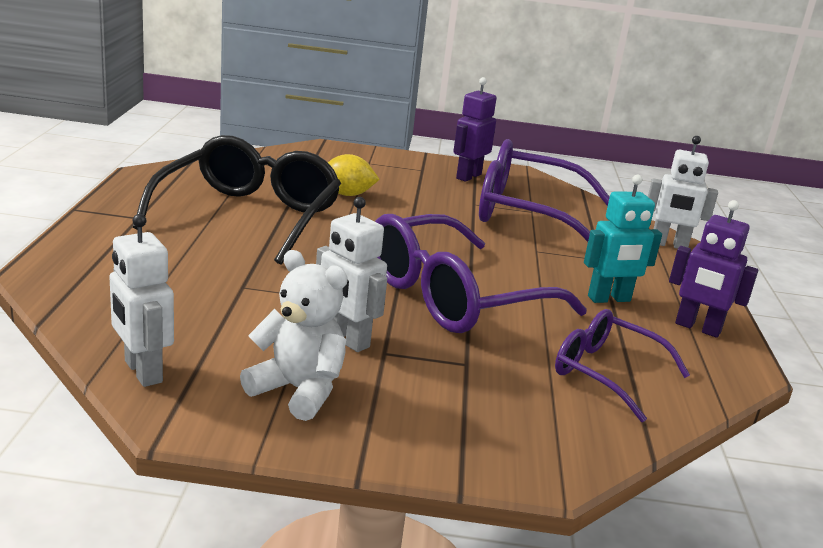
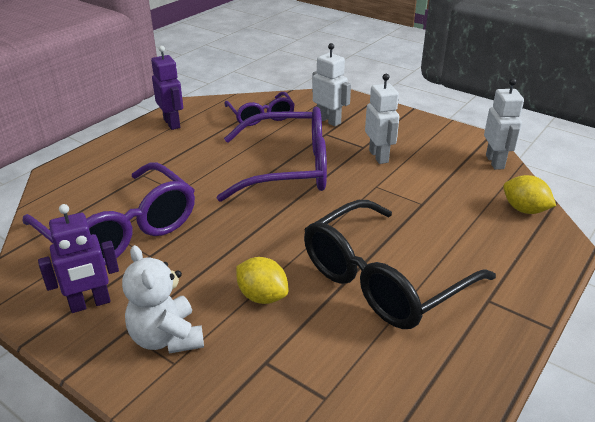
camera: 145 degrees left, 10 degrees up
white teddy bear [240,250,348,421] -> white teddy bear moved to [122,245,204,354]
turquoise robot [584,175,662,303] -> none
white robot [648,136,718,249] -> white robot moved to [312,43,351,126]
none -> yellow lemon [503,175,556,214]

